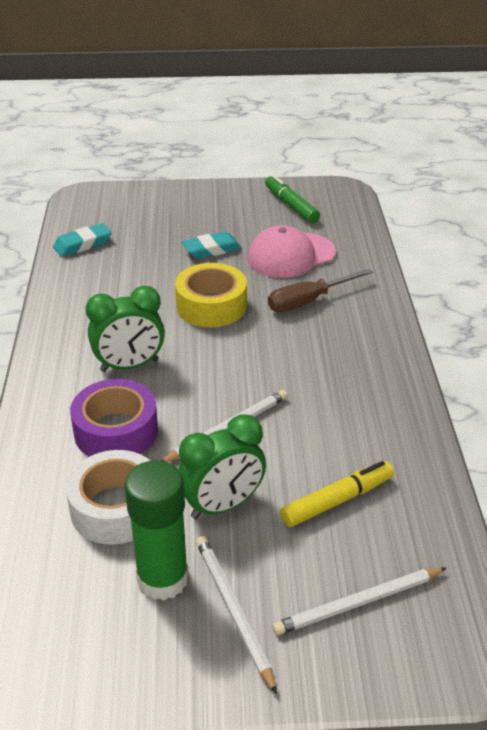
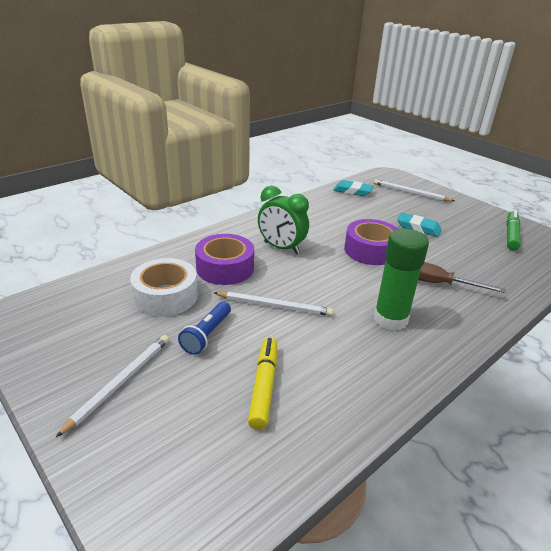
camera: 50 degrees right, 5 degrees down
green glue stick [125,460,189,601] -> green glue stick moved to [374,229,429,331]
yellow tape [175,263,247,327] -> purple tape [344,219,398,265]
green clock [178,414,266,519] -> blue flashlight [178,302,231,355]
pink cap [247,225,336,278] -> none
white pencil [273,567,446,635] -> white pencil moved to [374,179,454,201]
yellow marker [280,461,394,527] -> yellow marker turned 105 degrees counterclockwise [248,337,277,430]

